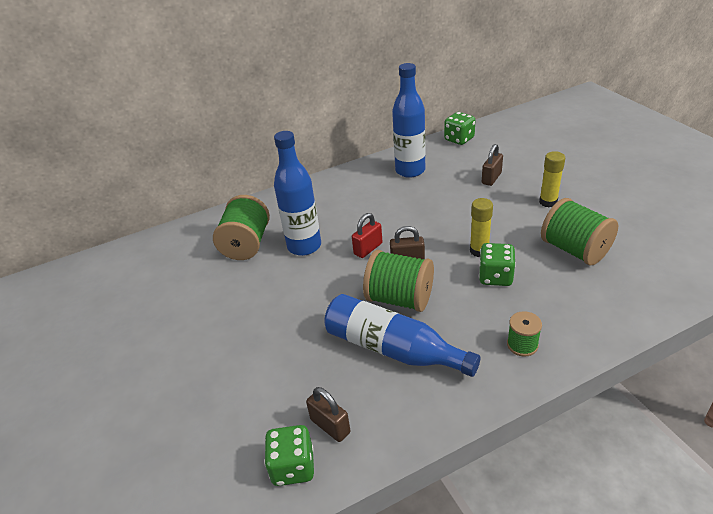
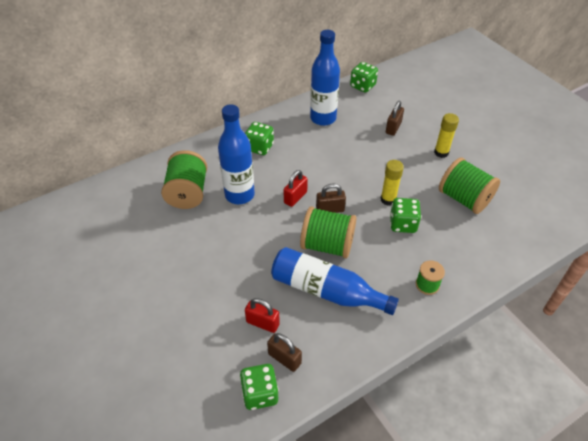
camera: 10 degrees left, 10 degrees up
none -> green dice [245,122,274,155]
none -> red padlock [245,298,280,333]

